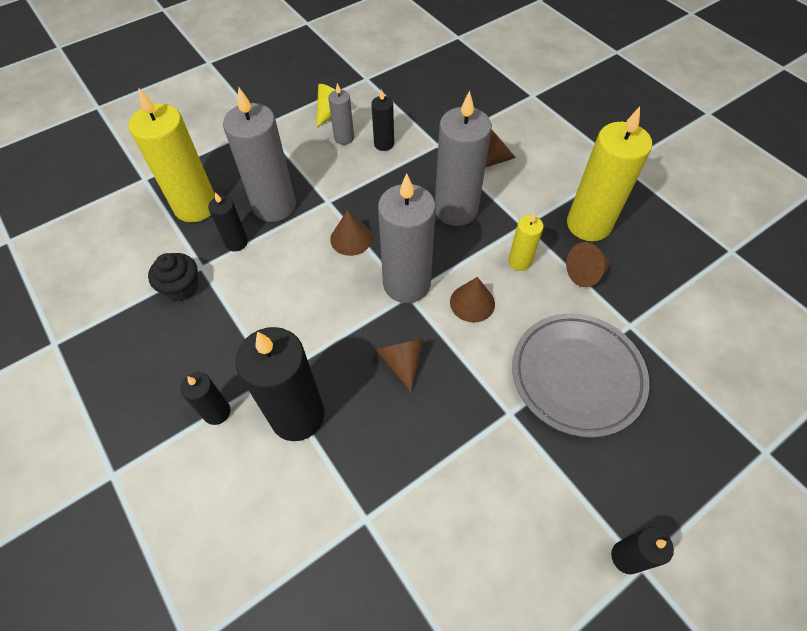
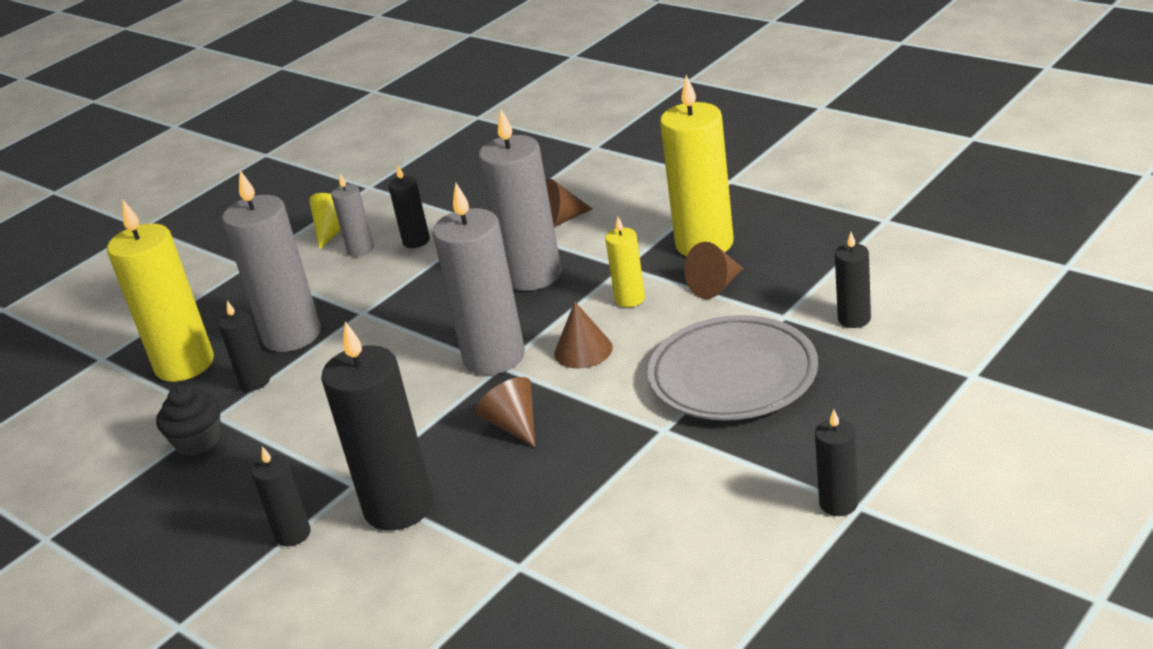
camera: 10 degrees left, 25 degrees down
brown cone [330,210,372,256] -> none
none -> black candle [835,232,871,328]

